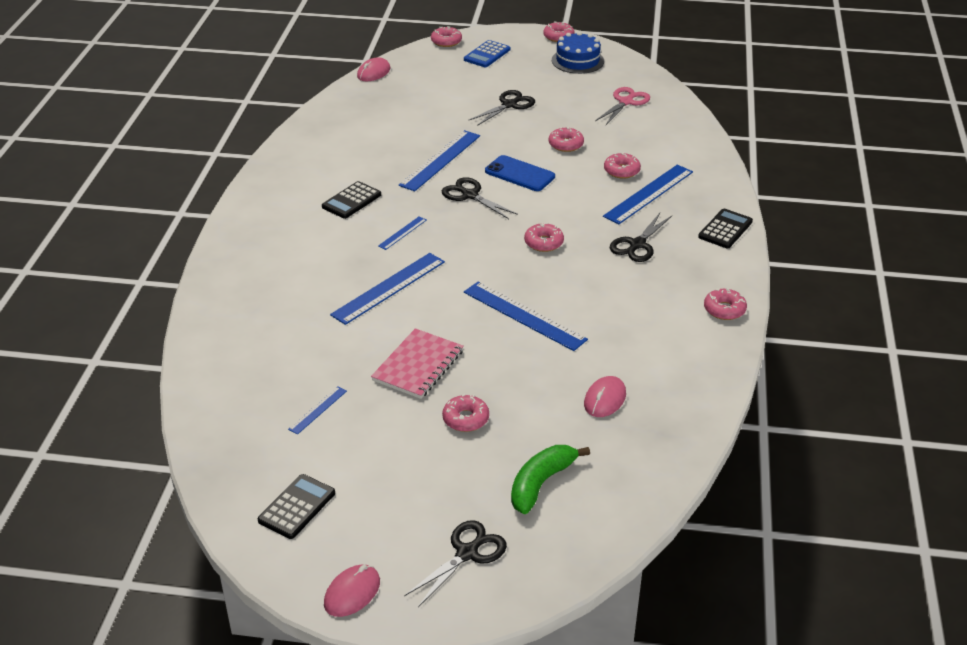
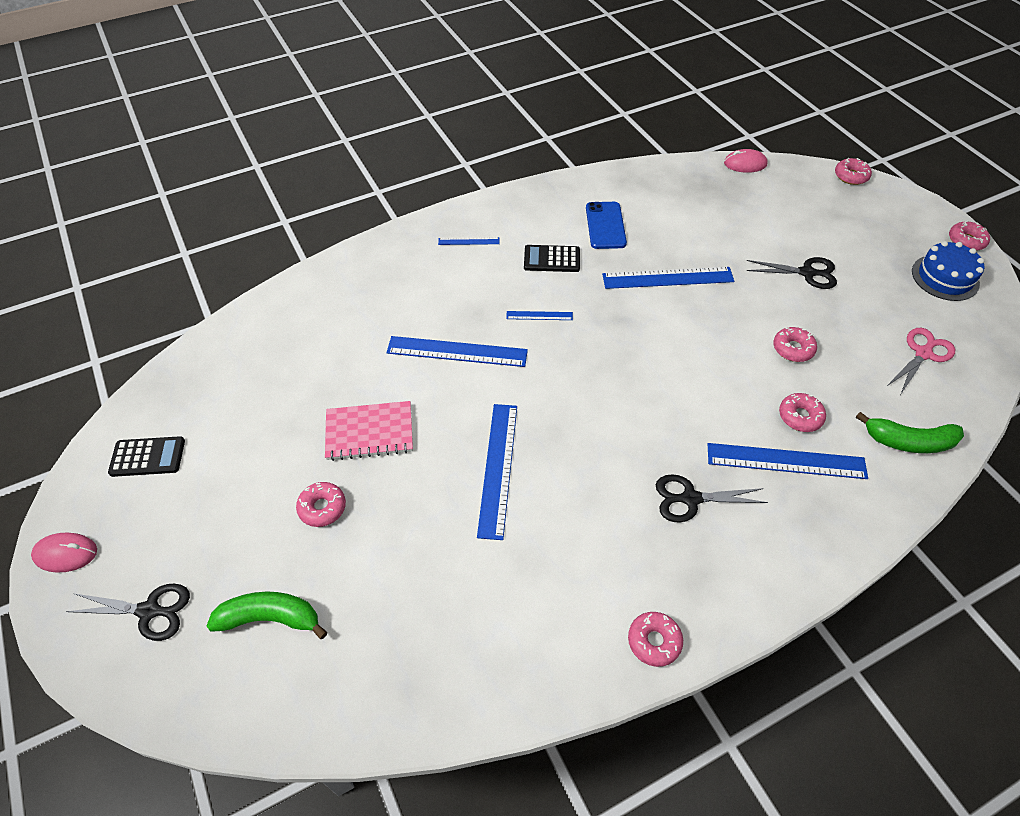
camera: 55 degrees right, 15 degrees up
blue ruler [288,386,347,435] -> blue ruler moved to [438,237,499,245]
black scissors [442,177,518,219] -> none
blue calculator [464,40,510,67] -> none
blue phone [485,155,555,191] -> blue phone moved to [586,202,627,249]
pink donut [524,223,564,252] -> none
pink mouse [584,376,626,417] -> none
pink scissors [595,87,650,125] -> pink scissors turned 45 degrees counterclockwise [887,328,955,394]
black calculator [698,209,753,248] -> none
none -> green banana [856,412,964,453]

